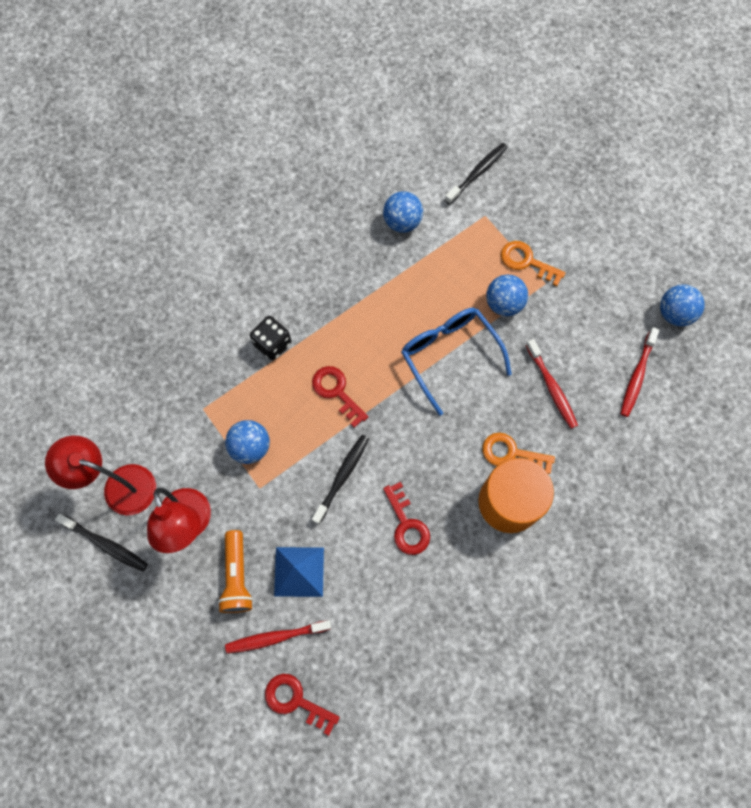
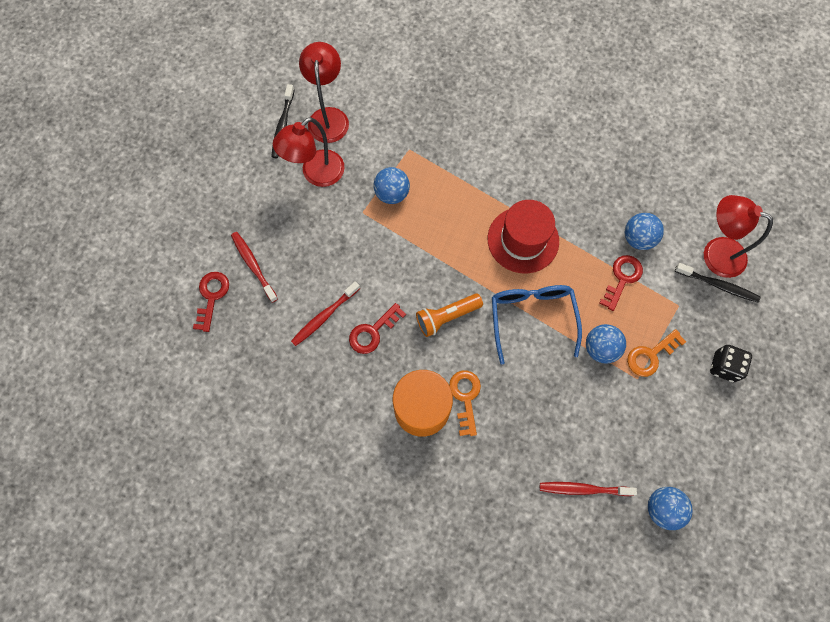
camera: 70 degrees right, 0 degrees up
orange flashlight [218,530,253,613] -> orange flashlight moved to [416,294,483,337]
black dice [250,316,291,360] -> black dice moved to [710,345,752,382]
blue pyramid [274,547,324,597] -> none
red key [312,366,368,428] -> red key moved to [599,255,643,311]
black toothbrush [312,435,369,524] -> none
blue glasses [401,308,512,416] -> blue glasses turned 45 degrees counterclockwise [492,285,582,365]
orange key [501,241,565,286] -> orange key turned 135 degrees counterclockwise [627,329,686,377]
red toothbrush [526,339,578,429] -> red toothbrush moved to [291,281,360,346]
none -> red hat [488,200,559,273]
none -> red lamp [704,195,773,278]

